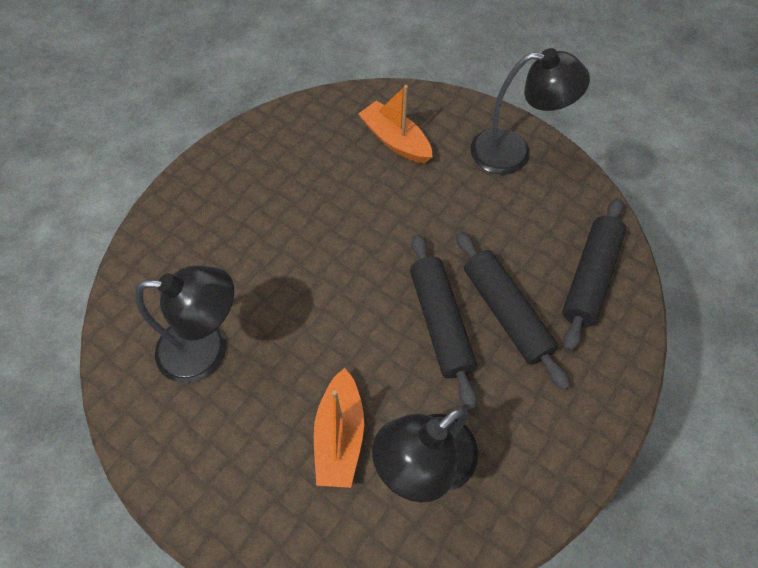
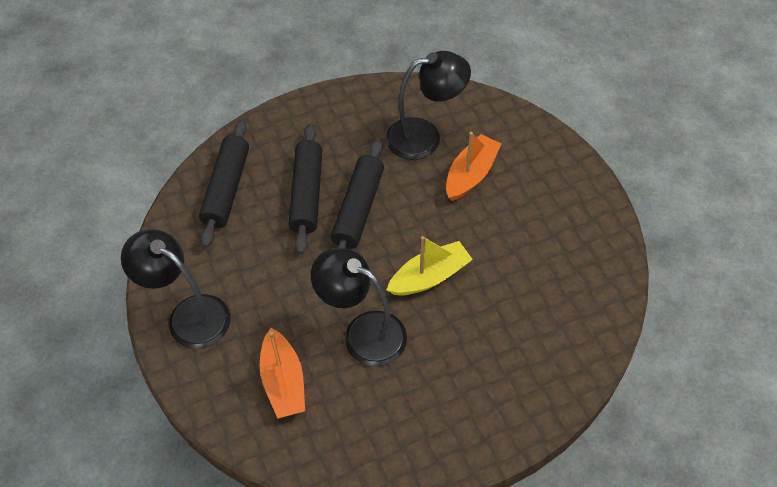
camera: 150 degrees left, 5 degrees down
black lamp [135,265,234,383] -> black lamp moved to [311,248,407,367]
black rolling pin [562,198,626,351] -> black rolling pin turned 45 degrees counterclockwise [199,120,249,248]
none -> yellow boat [387,236,473,295]

